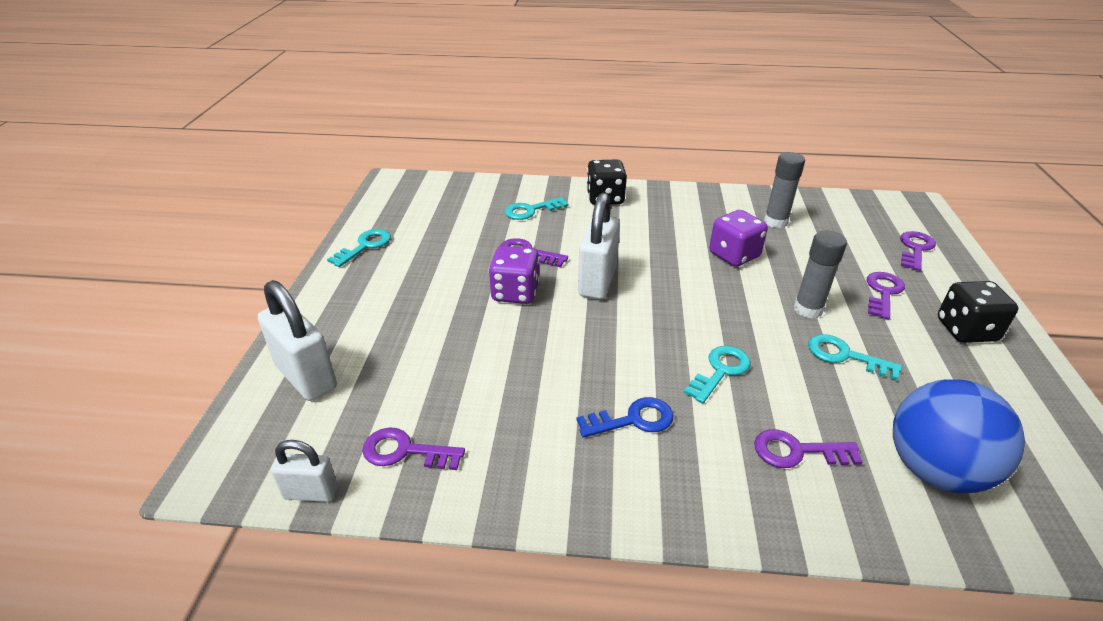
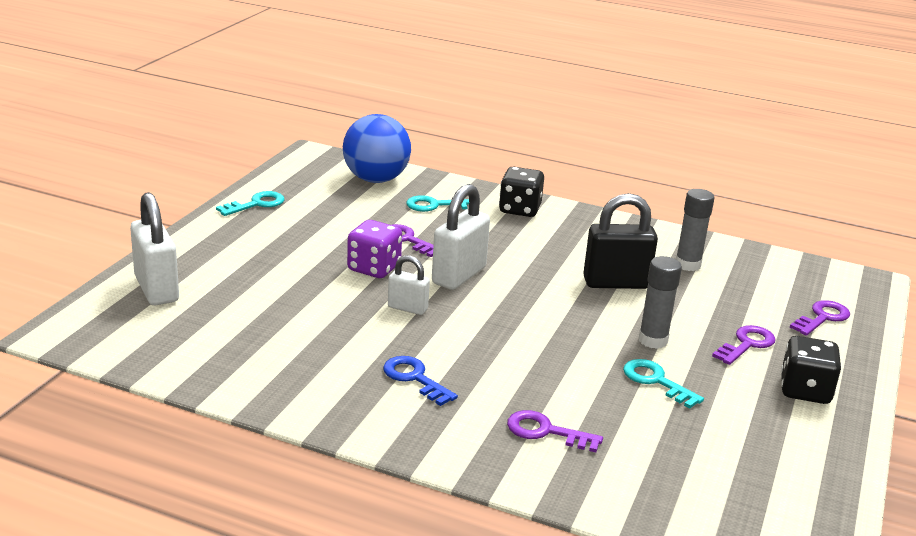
camera: 15 degrees right, 10 degrees down
white padlock [271,440,338,502] -> white padlock moved to [388,255,430,315]
purple key [362,427,465,470] -> none
blue key [577,397,673,438] -> blue key turned 135 degrees counterclockwise [383,356,458,406]
turquoise key [684,346,751,403] -> none
purple dice [709,210,768,267] -> black padlock [583,193,658,289]
blue ball [893,379,1025,493] -> blue ball moved to [343,114,411,183]

